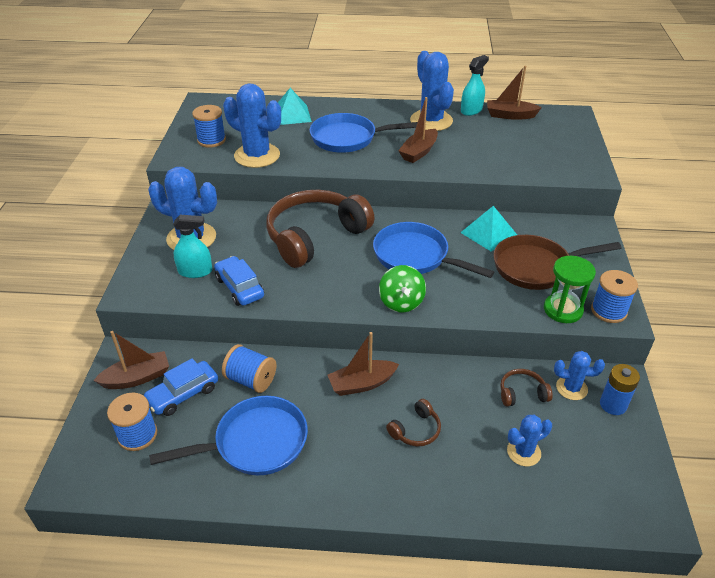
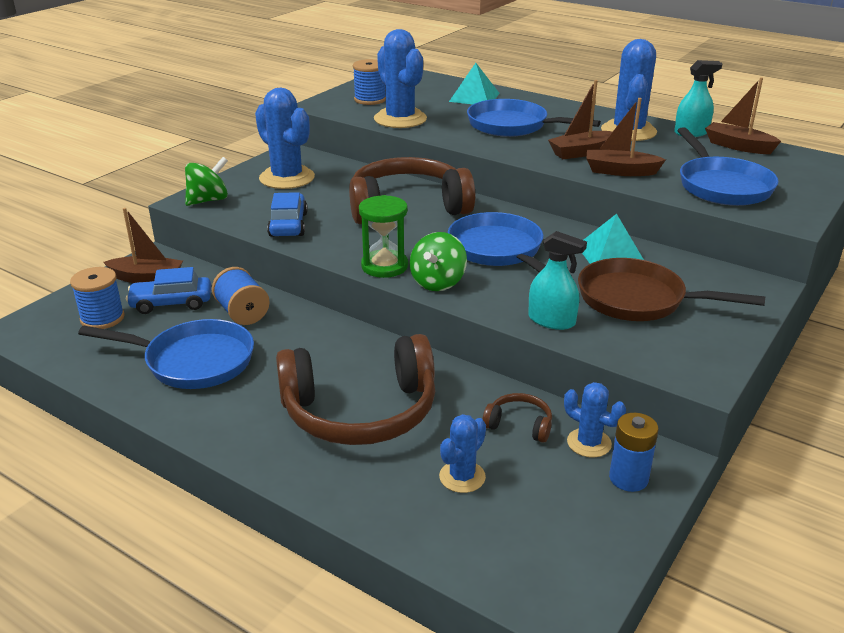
camera: 30 degrees right, 10 degrees down
turquoise spray bottle [173,215,212,278] -> turquoise spray bottle moved to [528,231,587,330]
brown boat [328,332,399,396] -> brown boat moved to [586,98,666,176]
brown headphones [386,399,441,446] -> brown headphones [276,334,435,445], size x2.42
blue cactus [507,415,552,466] -> blue cactus turned 60 degrees counterclockwise [439,414,486,493]
green hourglass [544,256,596,323] -> green hourglass moved to [359,195,408,278]
blue spool [591,270,638,323] -> none
none -> green spinning top [185,157,228,206]
none -> blue pan [677,127,779,206]

